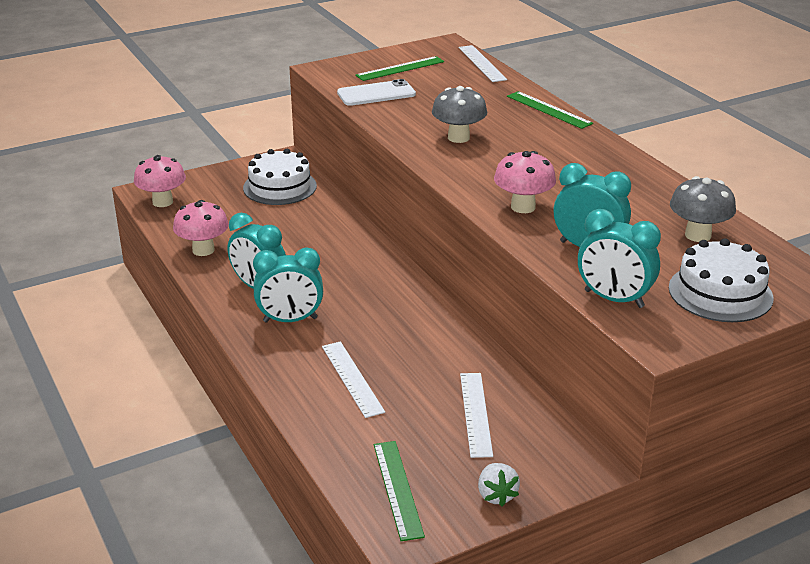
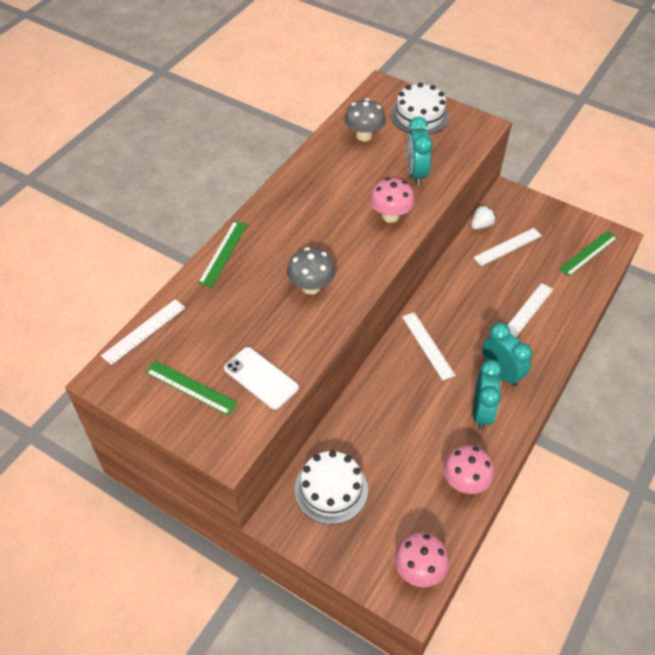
camera: 120 degrees left, 20 degrees up
white strawberry [478,463,520,506] -> white strawberry moved to [471,205,496,229]
turquoise clock [578,209,661,308] -> none
none -> white ruler [402,312,455,380]

